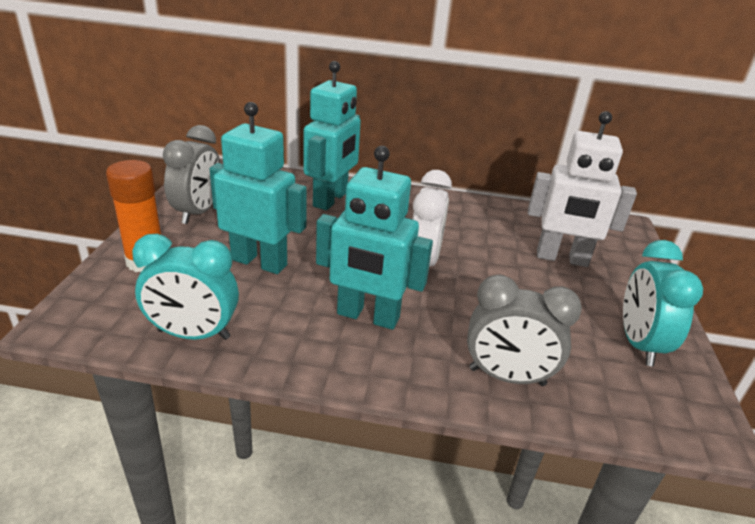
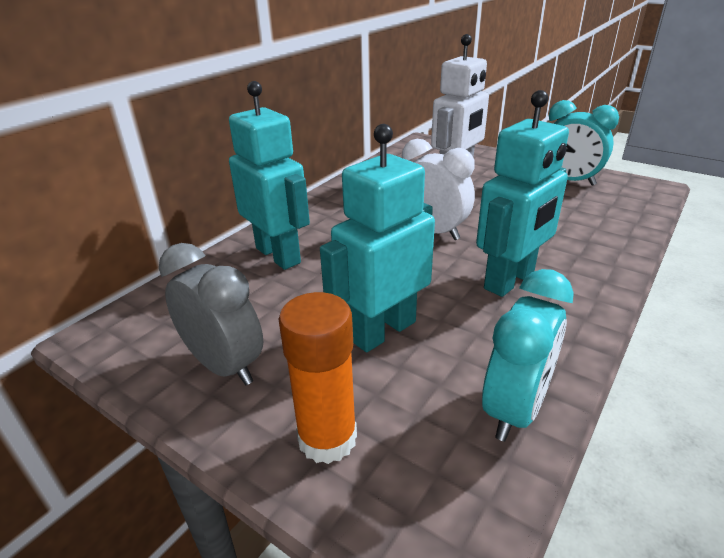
camera: 60 degrees left, 0 degrees up
grey clock [467,275,582,386] -> none

